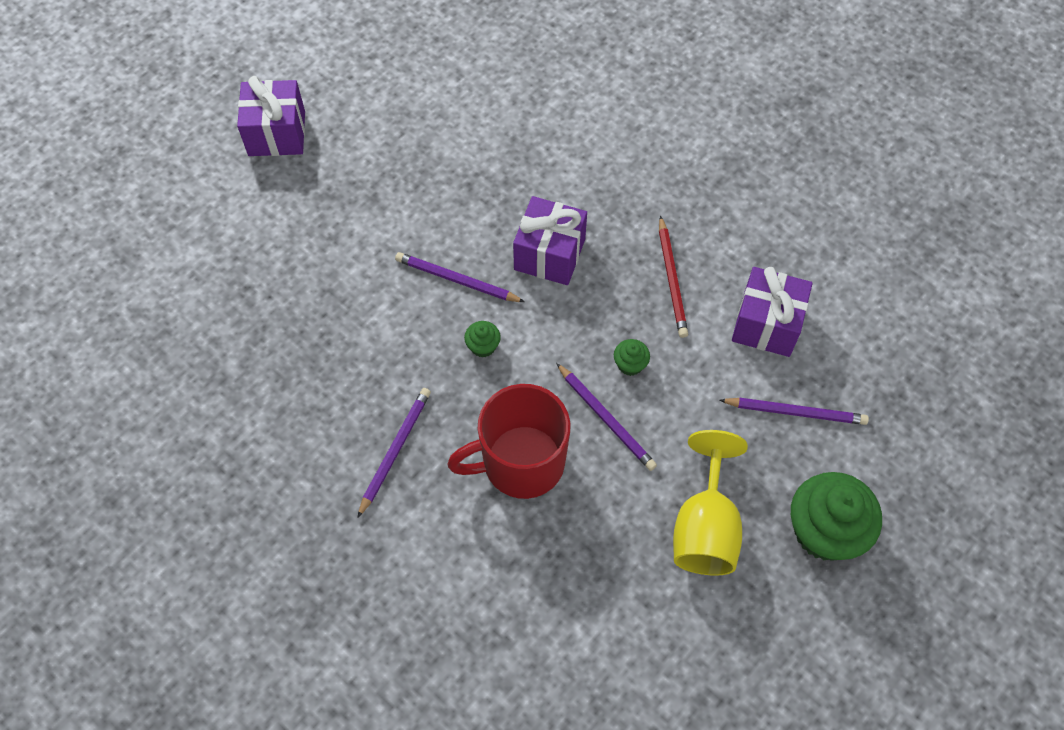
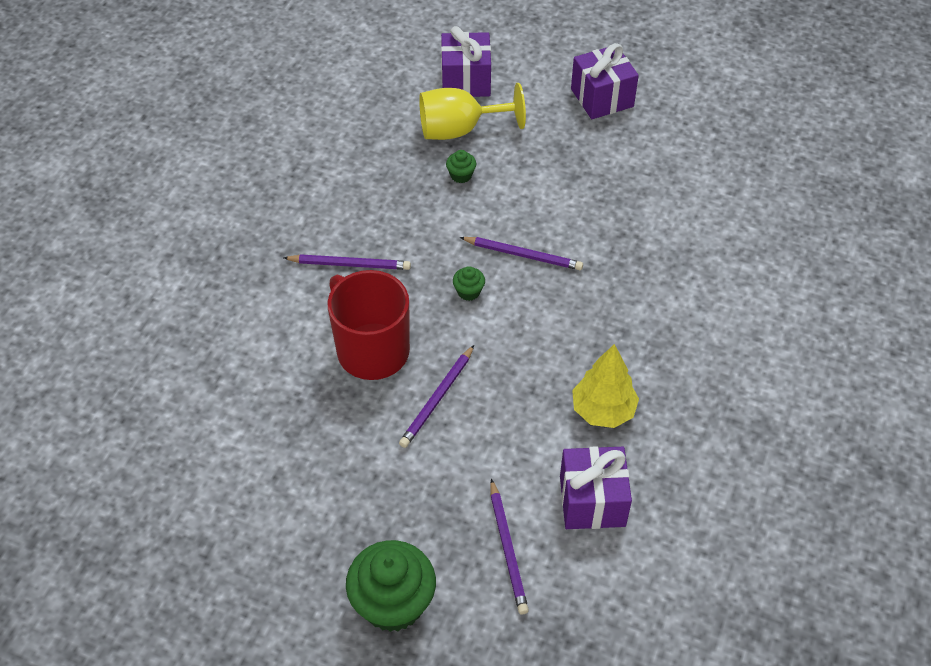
camera: 70 degrees right, 10 degrees down
purple pencil [395,252,525,302] -> purple pencil turned 105 degrees clockwise [460,237,583,270]
purple gift [513,196,587,285] -> purple gift moved to [441,26,491,97]
green cupcake [614,339,650,376] -> green cupcake moved to [446,150,476,183]
red pencil [659,215,688,338] -> yellow tree [572,344,639,428]
yellow goblet [673,430,748,575] -> yellow goblet moved to [419,83,526,140]

